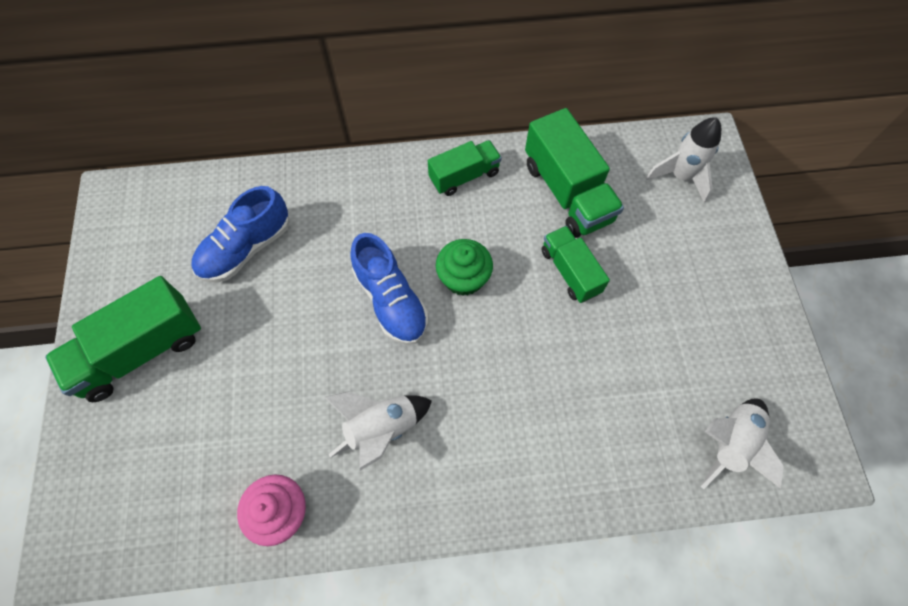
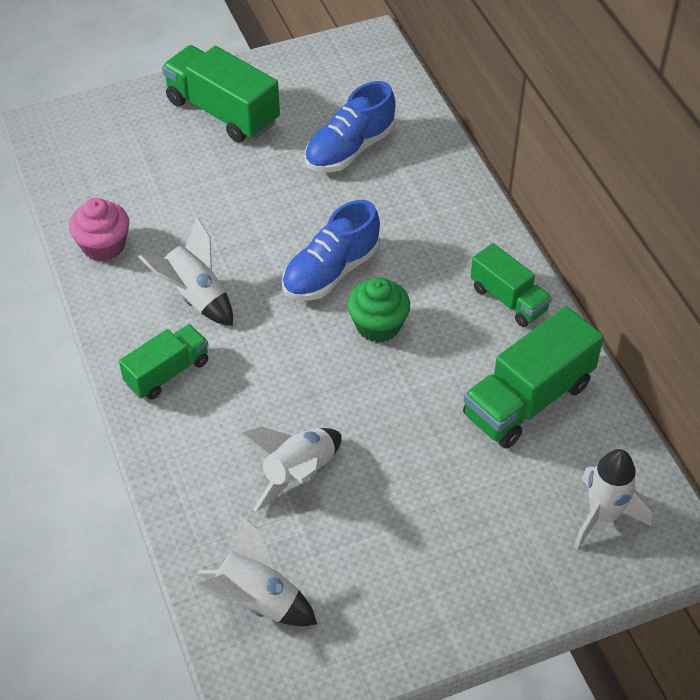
camera: 75 degrees right, 15 degrees down
blue shoe [191,186,290,282] -> blue shoe turned 75 degrees counterclockwise [305,81,395,172]
green truck [541,226,610,303] -> green truck moved to [119,324,208,400]
none -> white rocket [240,426,342,512]

